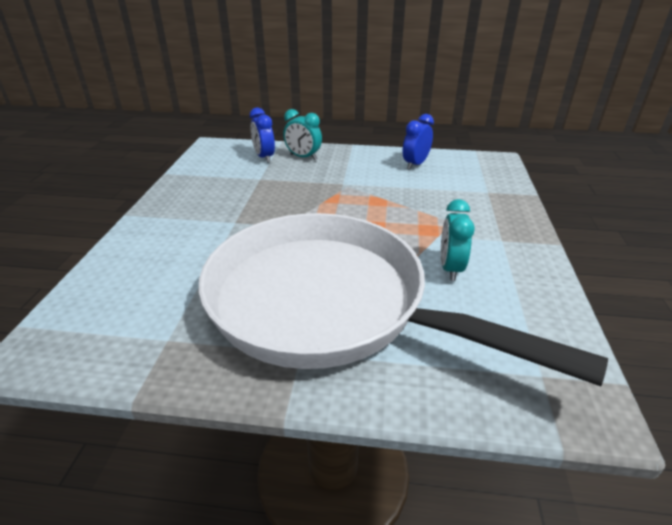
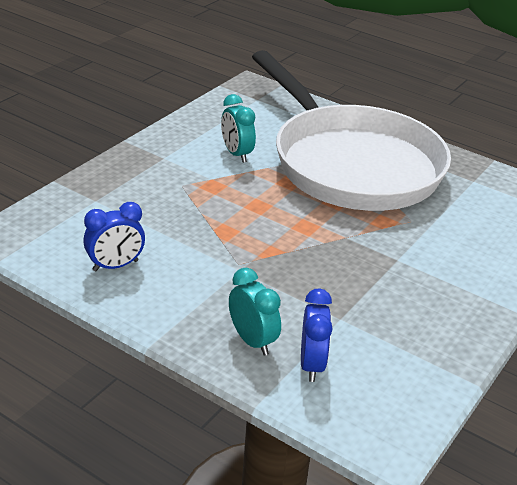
camera: 155 degrees left, 0 degrees up
turquoise clock [441,199,475,281] -> turquoise clock turned 120 degrees clockwise [221,94,256,163]

